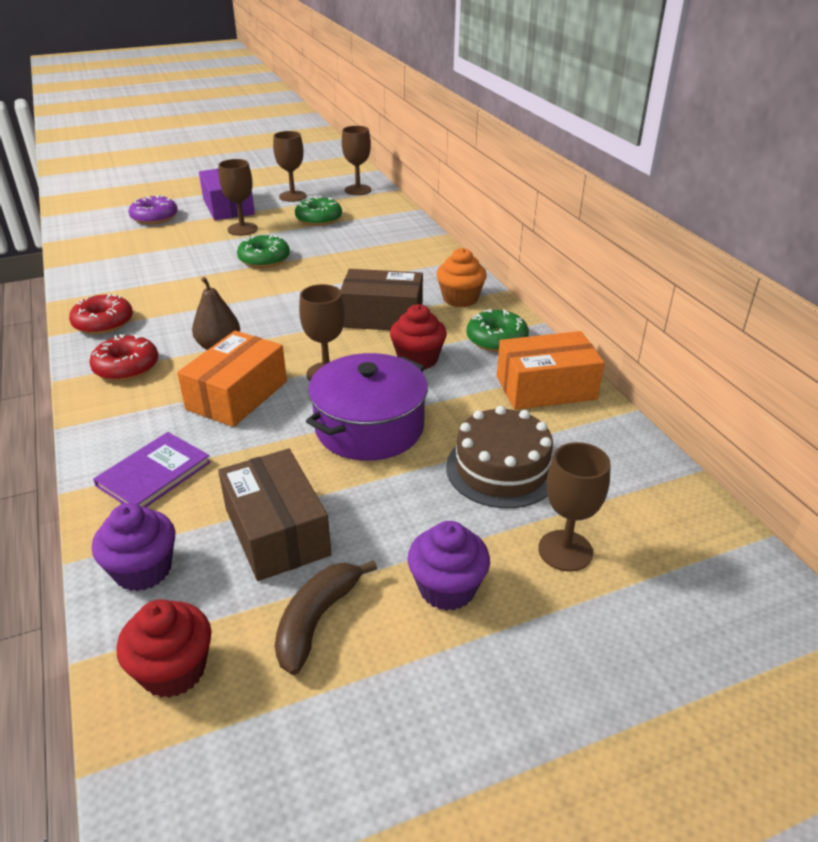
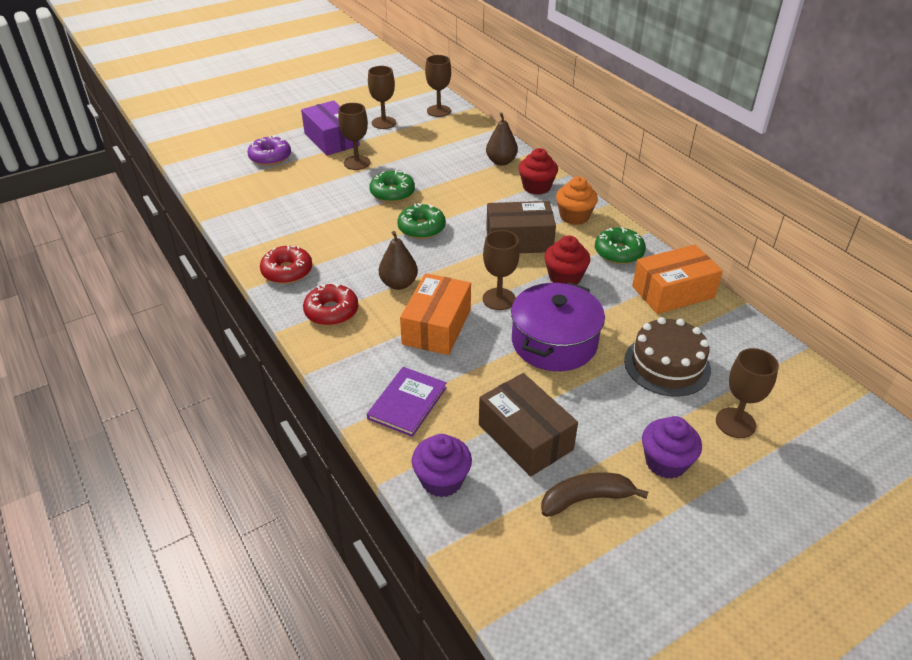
camera: 10 degrees left, 5 degrees up
red cupcake [116,599,211,698] -> red cupcake moved to [519,148,558,195]
brown banana [275,560,377,675] -> brown banana turned 60 degrees clockwise [541,472,648,517]
green donut [295,196,342,226] -> green donut moved to [397,203,446,239]
none -> brown pear [486,112,518,165]

